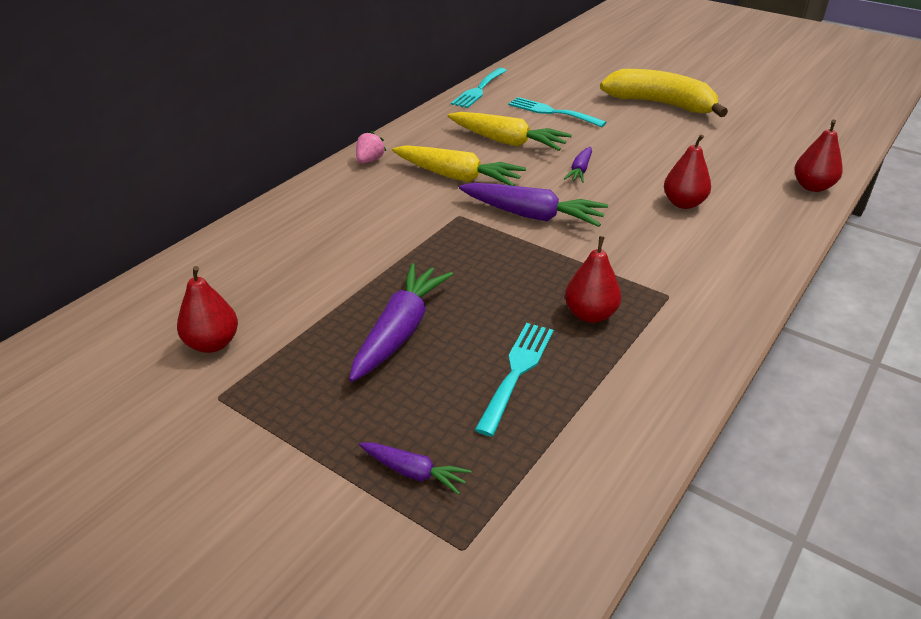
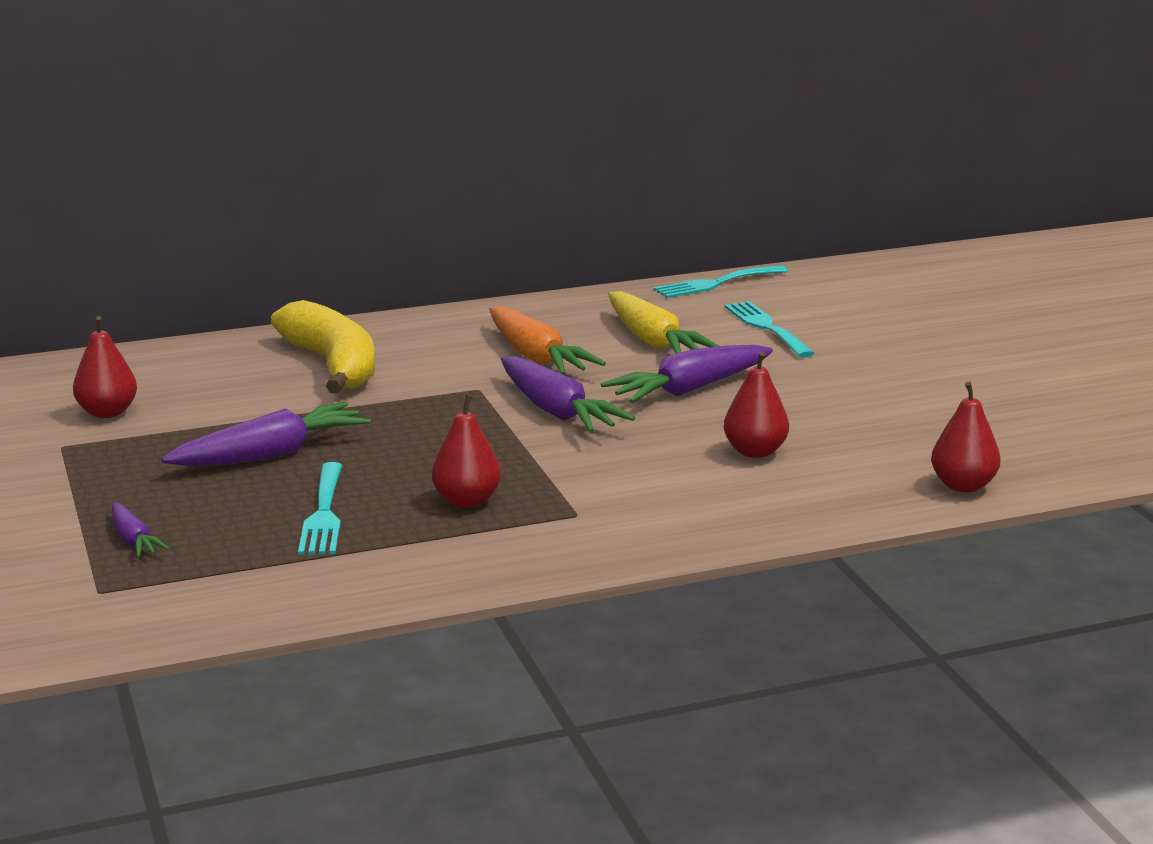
camera: 35 degrees right, 15 degrees down
pink strawberry [356,131,386,164] -> none
yellow carrot [392,145,526,186] -> orange carrot [489,306,606,375]
turquoise fork [475,323,554,437] -> turquoise fork turned 120 degrees clockwise [298,462,342,555]
purple carrot [564,147,592,183] -> purple carrot [601,345,773,403], size x1.88
yellow banana [600,69,728,117] -> yellow banana moved to [270,300,375,394]

